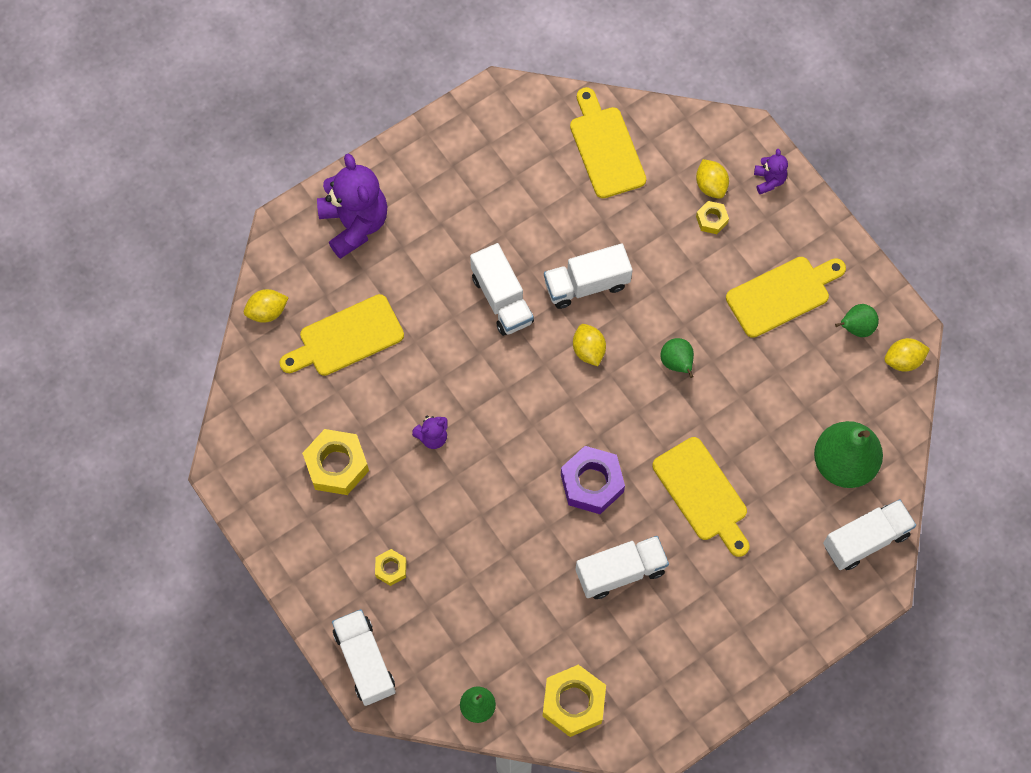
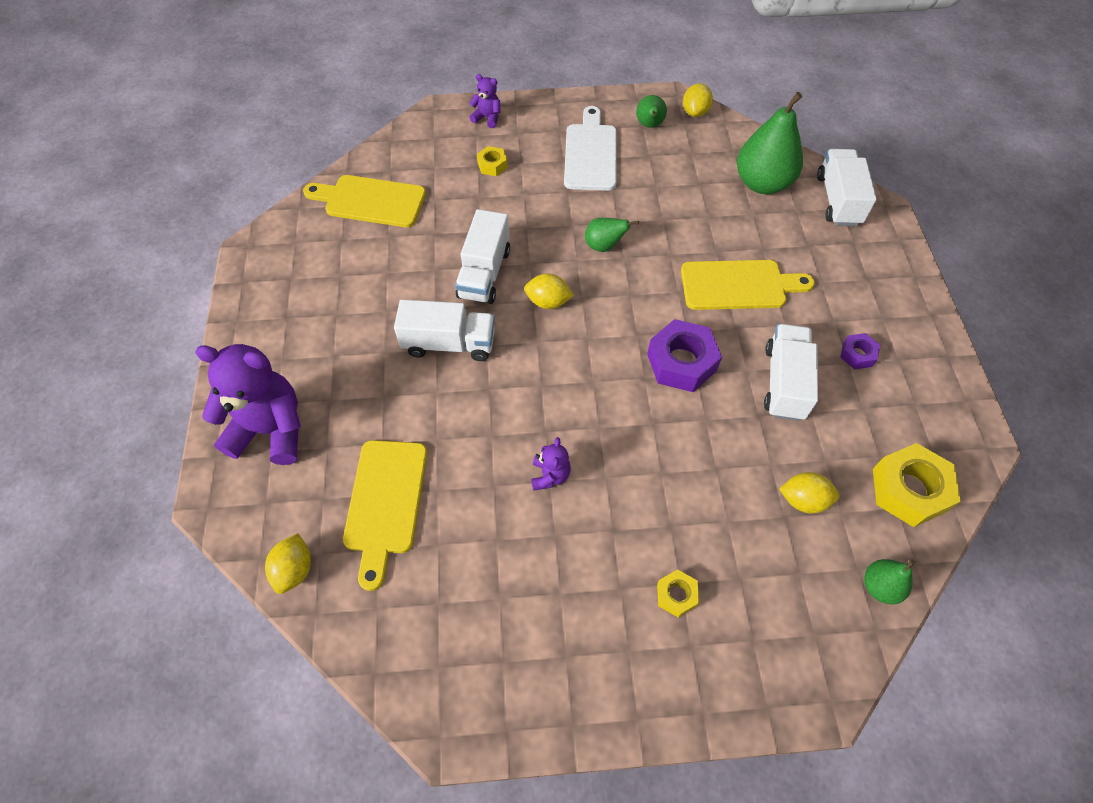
camera: 60 degrees left, 10 degrees down
yellow nut [302,429,369,495] -> none
white truck [332,609,396,706] -> none
yellow lemon [696,159,729,199] -> yellow lemon moved to [779,472,840,513]
yellow cutting board [726,257,846,338] -> white cutting board [564,106,617,191]
none -> purple nut [840,333,880,369]

